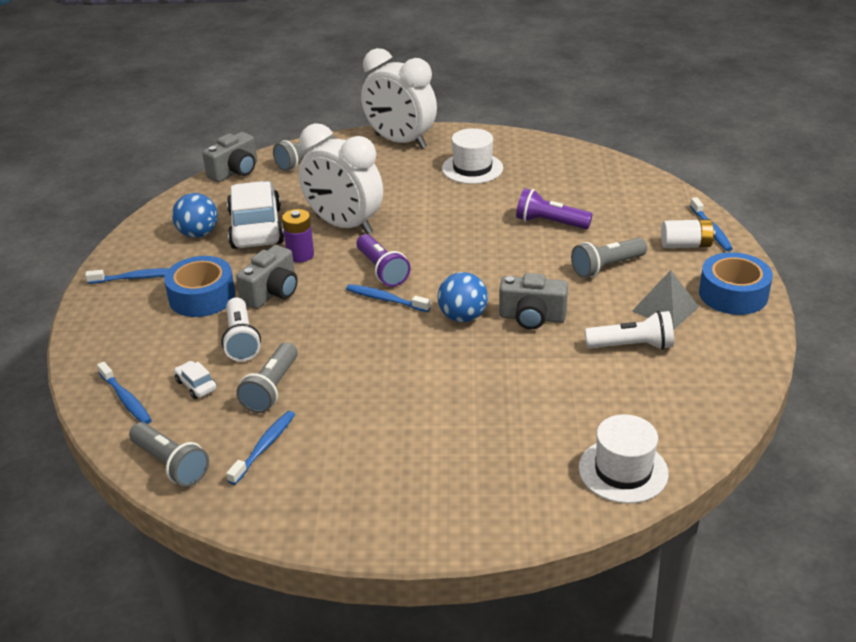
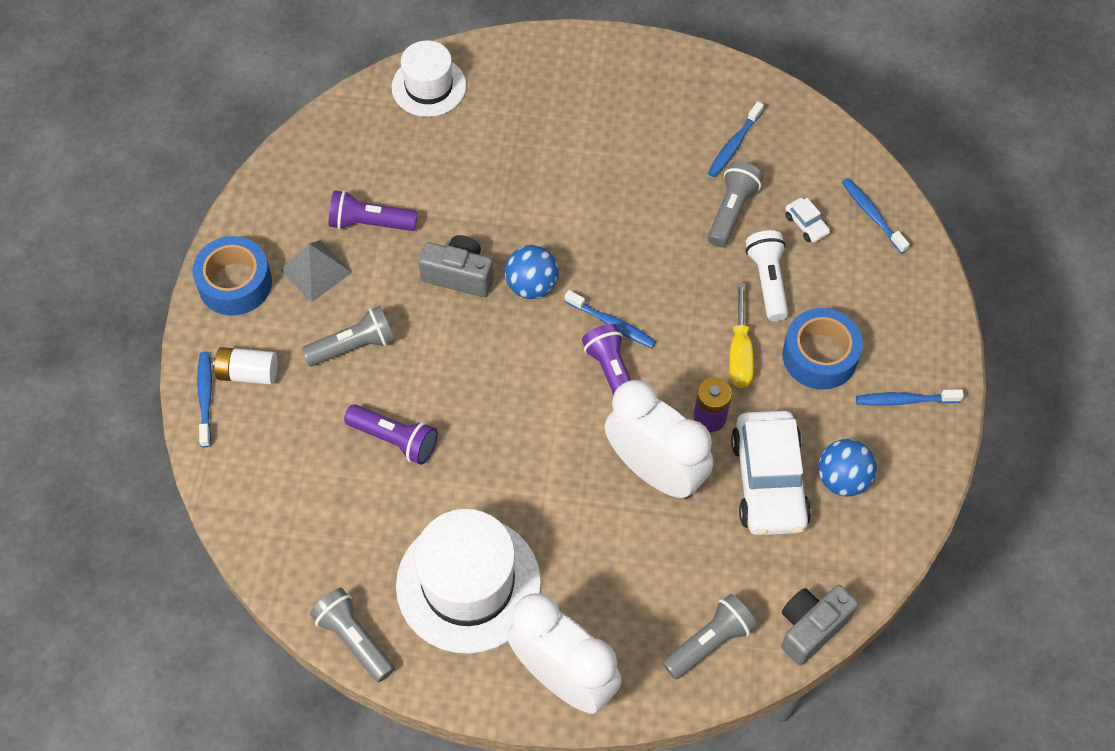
camera: 175 degrees left, 25 degrees up
grey flashlight [129,422,209,487] -> grey flashlight moved to [310,588,395,682]
grey camera [236,245,298,309] -> yellow screwdriver [729,282,754,388]
white hat [442,128,503,184] -> white hat [396,509,541,654], size x1.65
white flashlight [585,311,674,350] -> purple flashlight [329,190,418,231]

